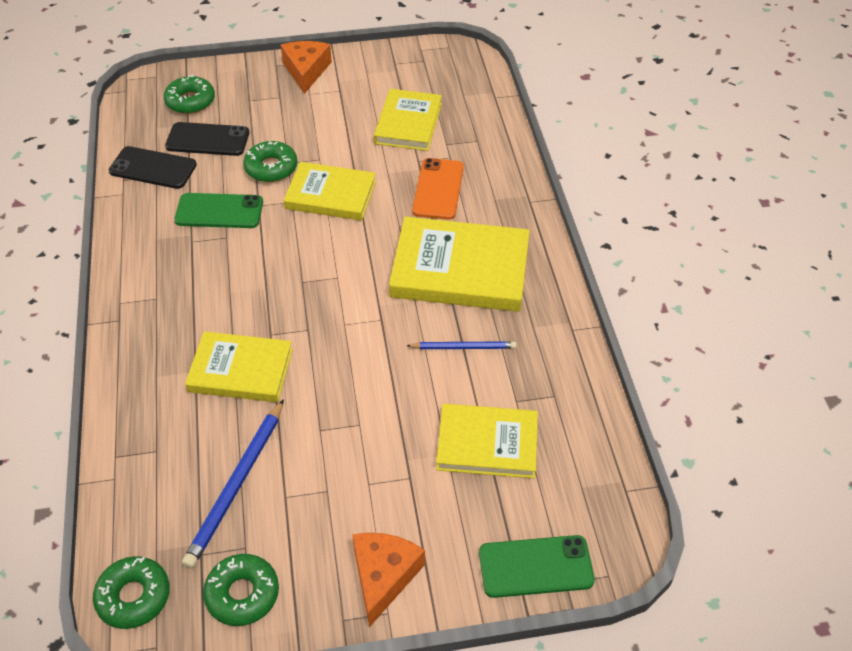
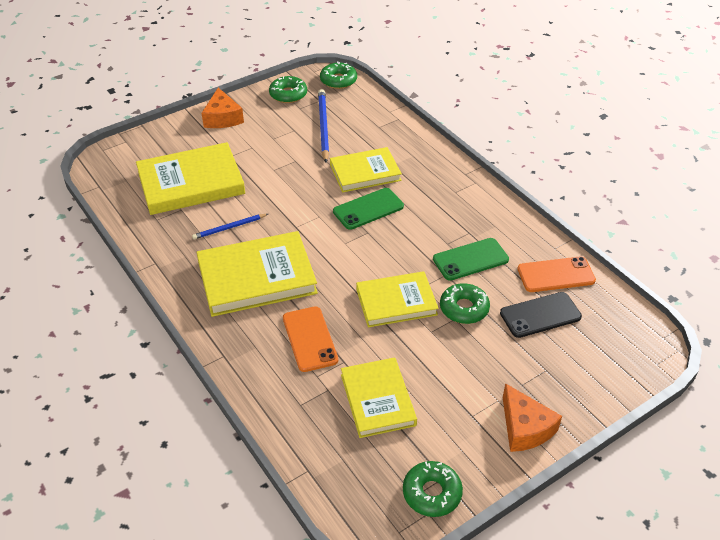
camera: 155 degrees right, 5 degrees down
black phone [109,146,197,189] -> orange phone [517,257,596,292]
green donut [164,75,215,114] -> green donut moved to [403,461,463,517]
yellow book [436,404,538,478] -> yellow book [136,142,245,215], size x1.52
green phone [479,535,595,598] -> green phone moved to [333,188,404,230]

